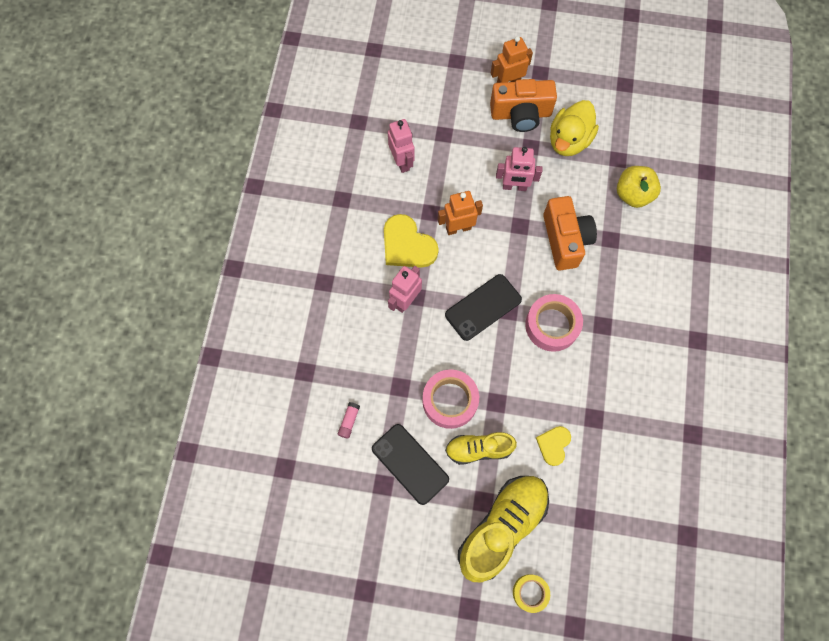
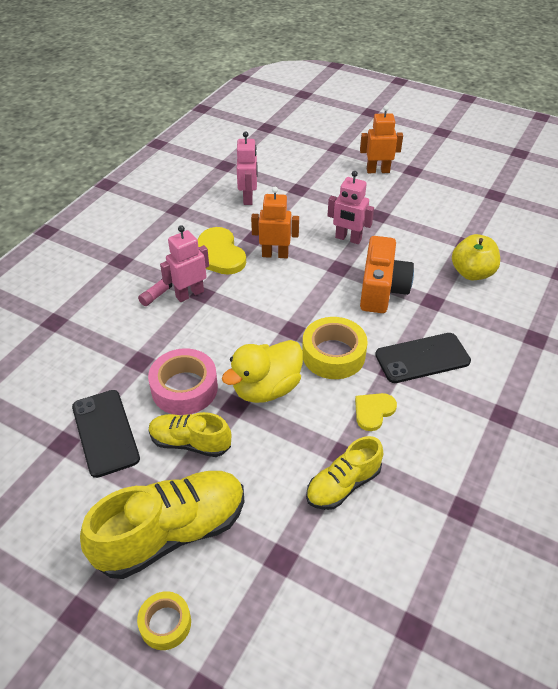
camera: 20 degrees right, 25 degrees down
pink glue stick [338,402,360,439] -> pink glue stick moved to [138,279,172,306]
black phone [445,274,522,341] -> black phone moved to [375,333,471,383]
orange camera [490,79,557,132] -> none
pink tape [525,294,583,352] -> yellow tape [302,317,367,379]
yellow heart [536,426,571,466] -> yellow heart moved to [355,393,397,431]
yellow duck [550,100,599,156] -> yellow duck moved to [222,340,303,403]
none -> yellow shoe [306,436,383,510]

